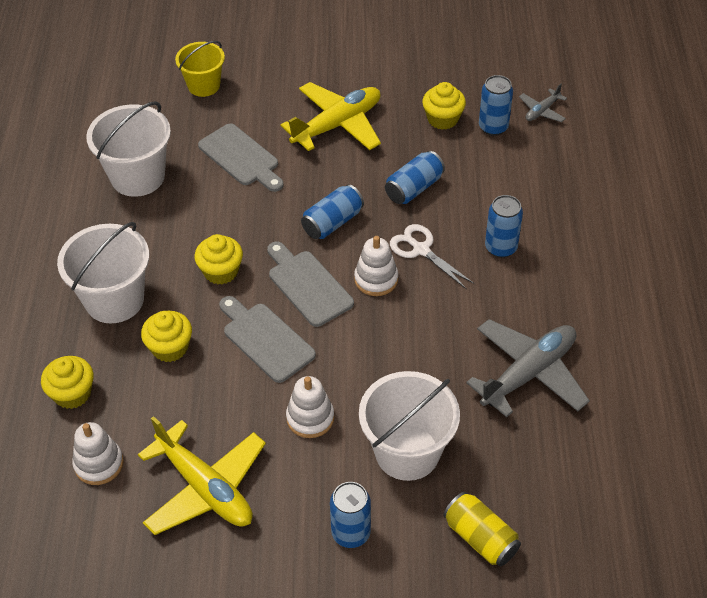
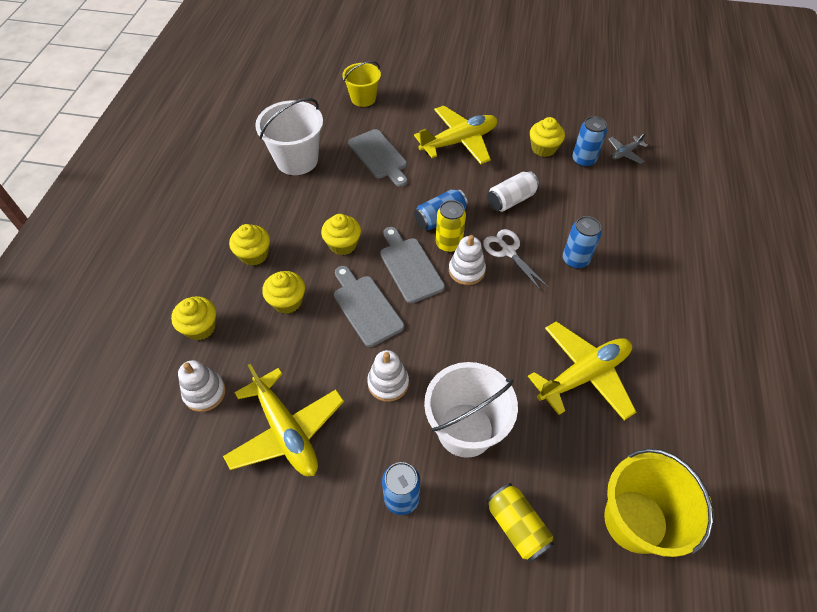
camera: 10 degrees right, 5 degrees up
white bucket [57,222,149,323] -> yellow cupcake [229,224,270,266]
blue can [385,151,445,204] -> white can [487,171,539,212]
grey plane [466,319,590,417] -> yellow plane [528,321,636,421]
none -> yellow can [436,200,466,252]
none -> yellow bucket [604,448,714,557]

